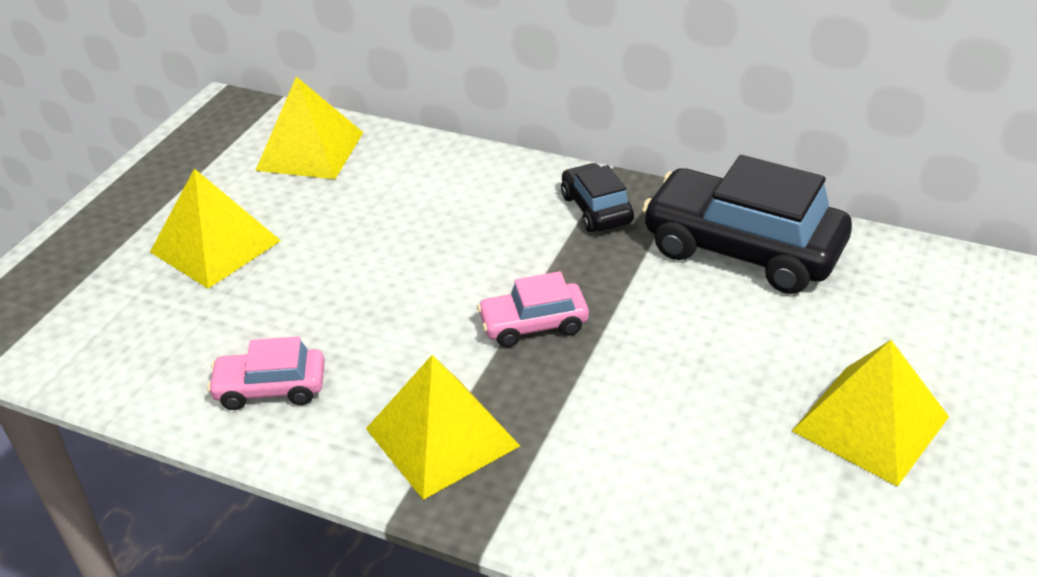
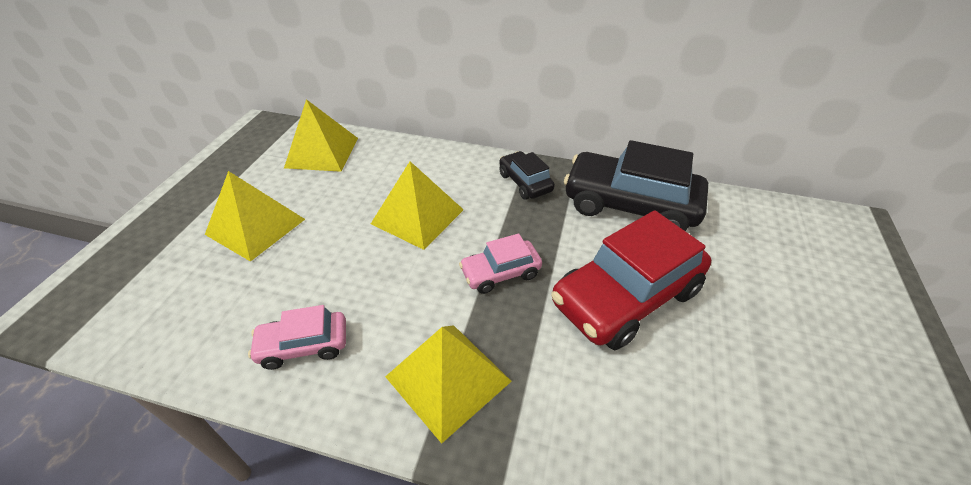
camera: 10 degrees left, 5 degrees up
yellow pyramid [792,340,949,487] -> yellow pyramid moved to [371,161,464,250]
none -> red car [551,210,711,350]

